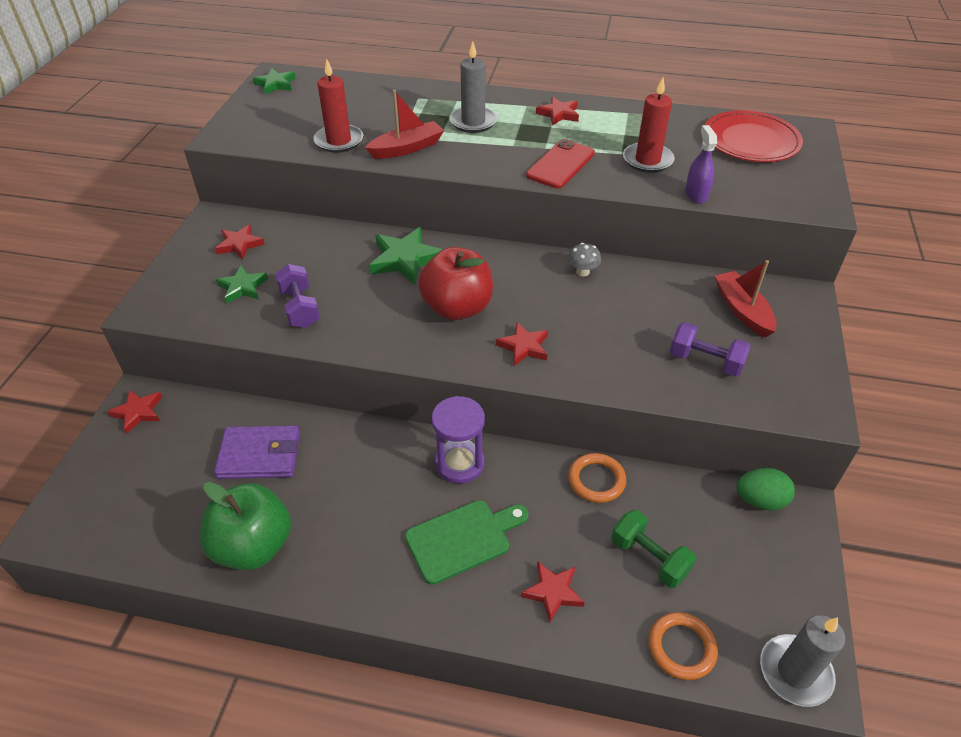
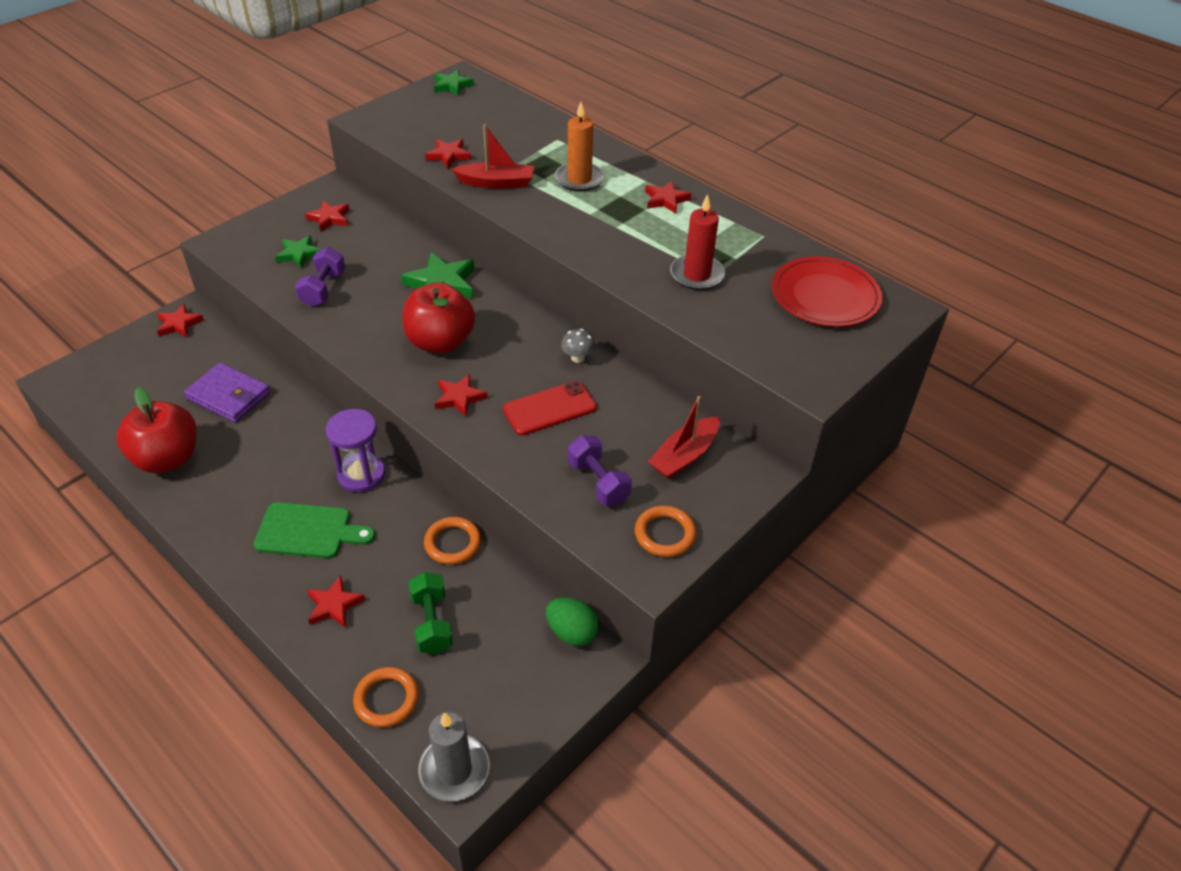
camera: 30 degrees right, 0 degrees up
green apple [200,482,291,570] -> red apple [116,387,197,473]
red candle [313,59,363,153] -> red star [425,139,471,169]
grey candle [449,41,497,133] -> orange candle [555,102,604,192]
red phone [526,139,595,189] -> red phone moved to [503,381,597,436]
purple spray bottle [685,125,717,204] -> none
red boat [715,260,777,338] -> red boat turned 150 degrees counterclockwise [648,396,720,479]
none -> orange ring [635,506,697,557]

